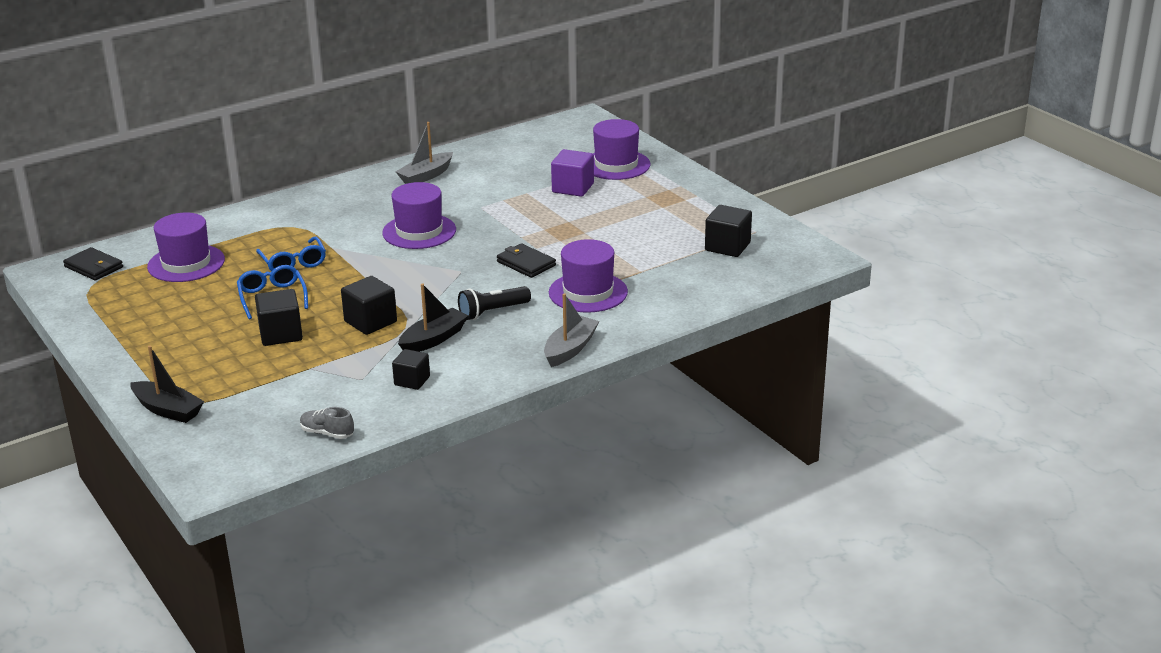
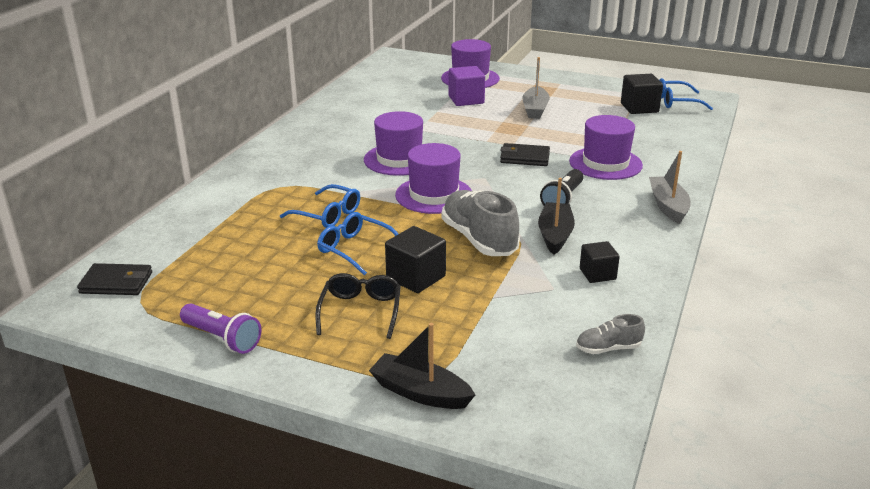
camera: 35 degrees left, 0 degrees up
black boat [130,346,204,423] -> black boat turned 150 degrees counterclockwise [369,323,475,409]
purple hat [147,213,225,282] -> purple hat moved to [395,143,472,214]
black cube [341,276,397,335] -> grey shoe [441,190,520,256]
grey boat [396,122,453,184] -> grey boat moved to [522,57,550,119]
none -> purple flashlight [180,303,262,354]
none -> black glasses [315,273,401,339]
none -> blue glasses [659,78,713,110]

